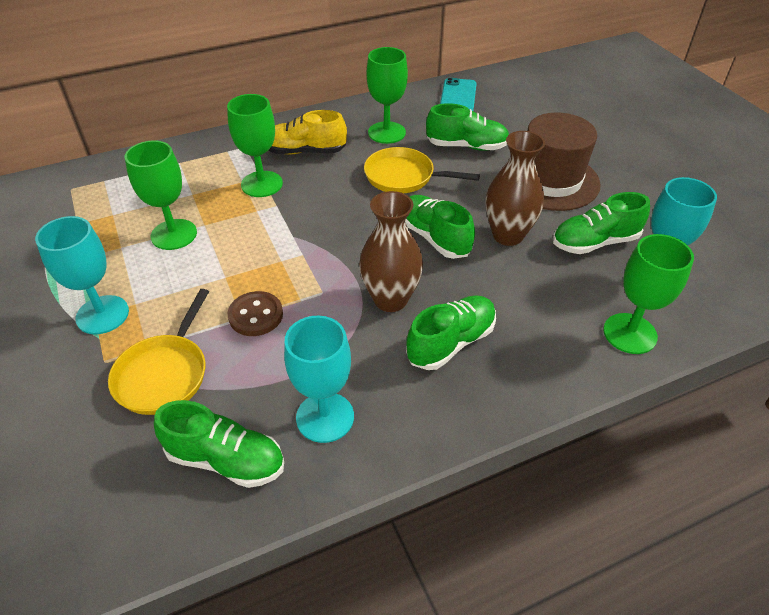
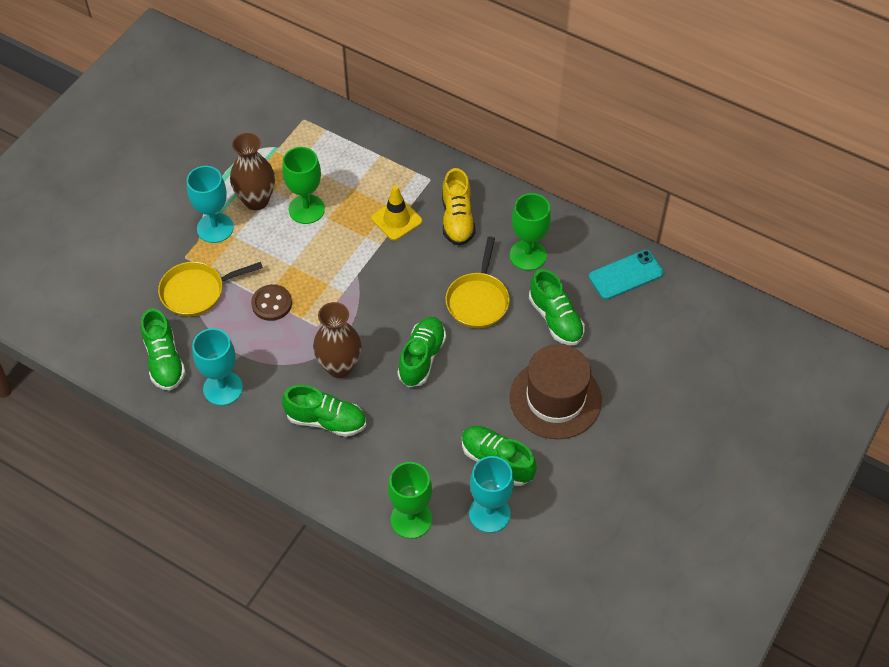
camera: 55 degrees right, 10 degrees up
green goblet [227,94,283,197] -> yellow traffic cone [371,185,422,241]
yellow shoe [269,110,347,155] -> yellow shoe turned 150 degrees counterclockwise [442,168,475,246]
yellow pan [364,147,480,193] -> yellow pan turned 150 degrees counterclockwise [445,237,510,328]
brown vase [486,131,545,246] -> brown vase moved to [230,133,275,210]

